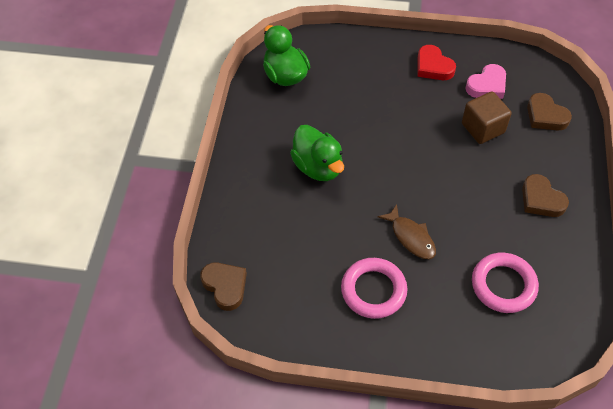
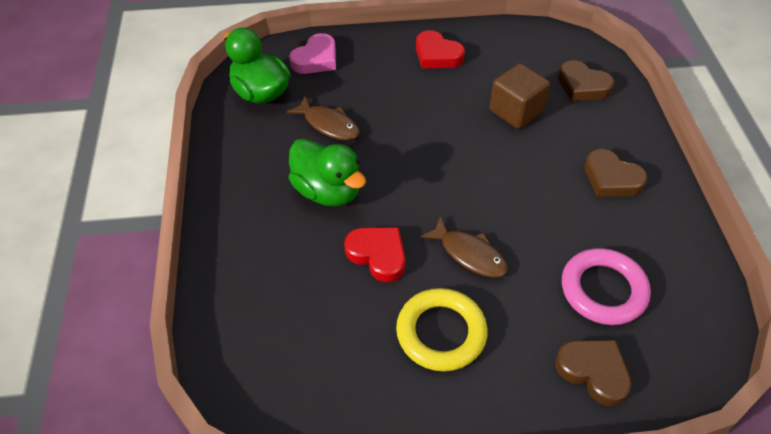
camera: 15 degrees left, 5 degrees down
brown heart [200,262,247,311] -> brown heart moved to [555,340,632,406]
pink ring [341,258,407,319] -> yellow ring [396,288,488,372]
pink heart [465,64,506,99] -> pink heart moved to [289,33,336,74]
none -> brown fish [286,97,360,140]
none -> red heart [344,227,405,282]

